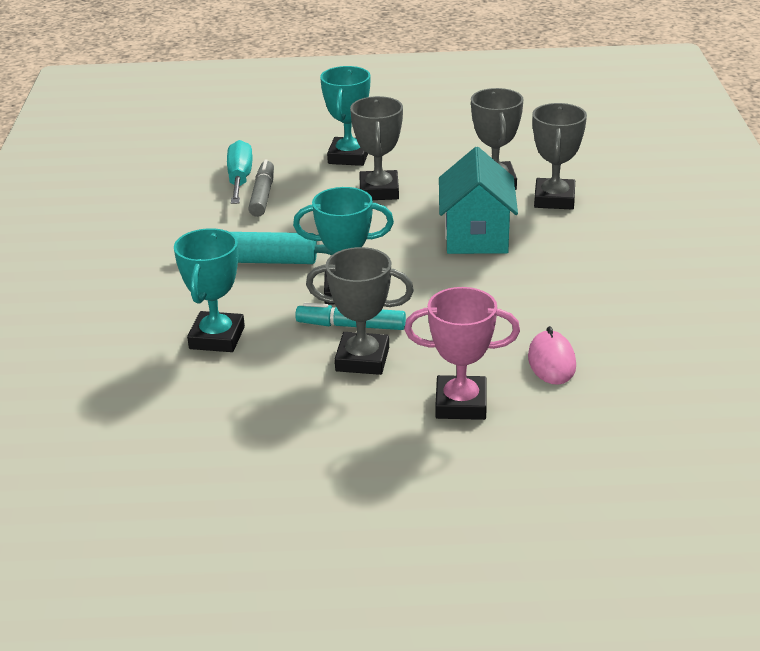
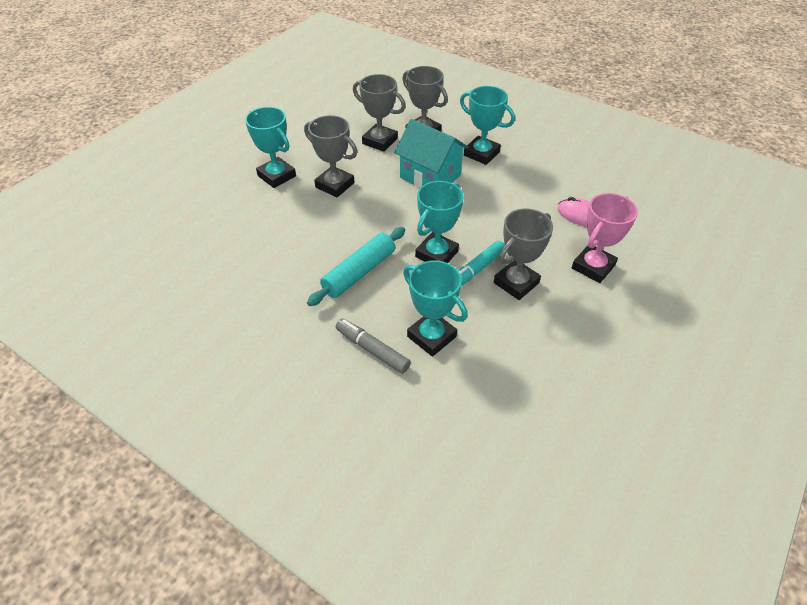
camera: 55 degrees left, 15 degrees up
turquoise screwdriver [227,140,252,204] -> none
grey marker [248,159,274,217] -> grey marker moved to [336,318,411,374]
none -> turquoise trophy [460,86,515,165]

